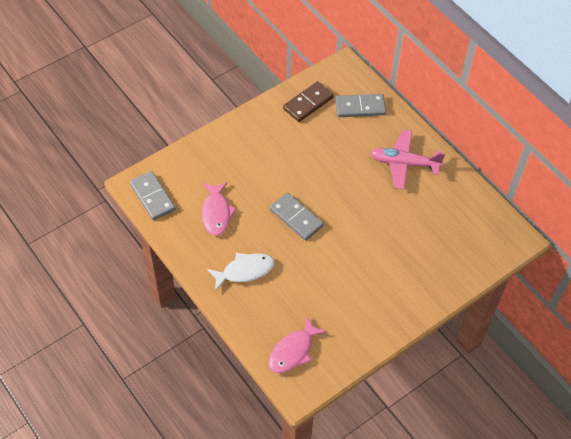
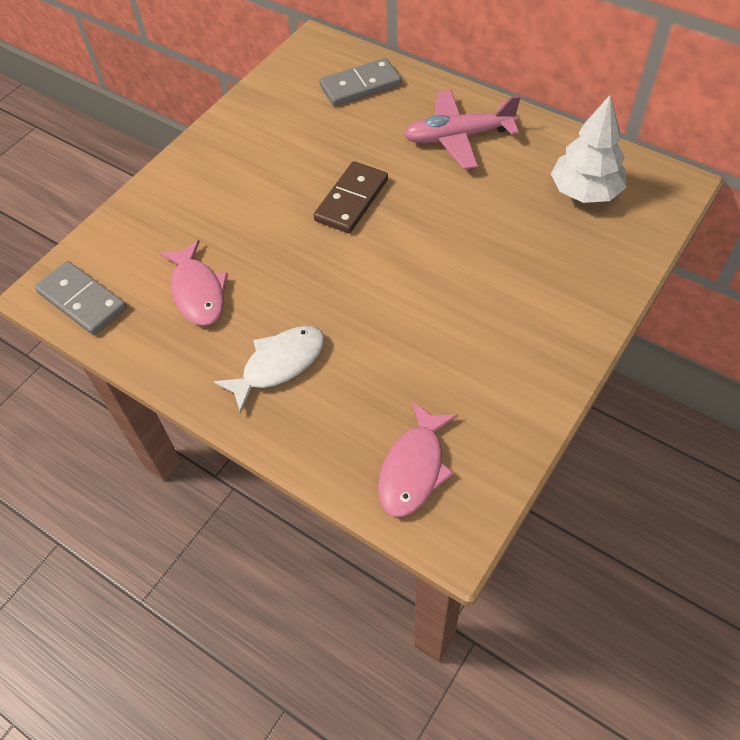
camera: 15 degrees left, 0 degrees up
grey domino [270,192,324,241] -> none
brown domino [283,81,334,122] -> brown domino moved to [313,161,388,233]
none -> white tree [551,95,627,203]

